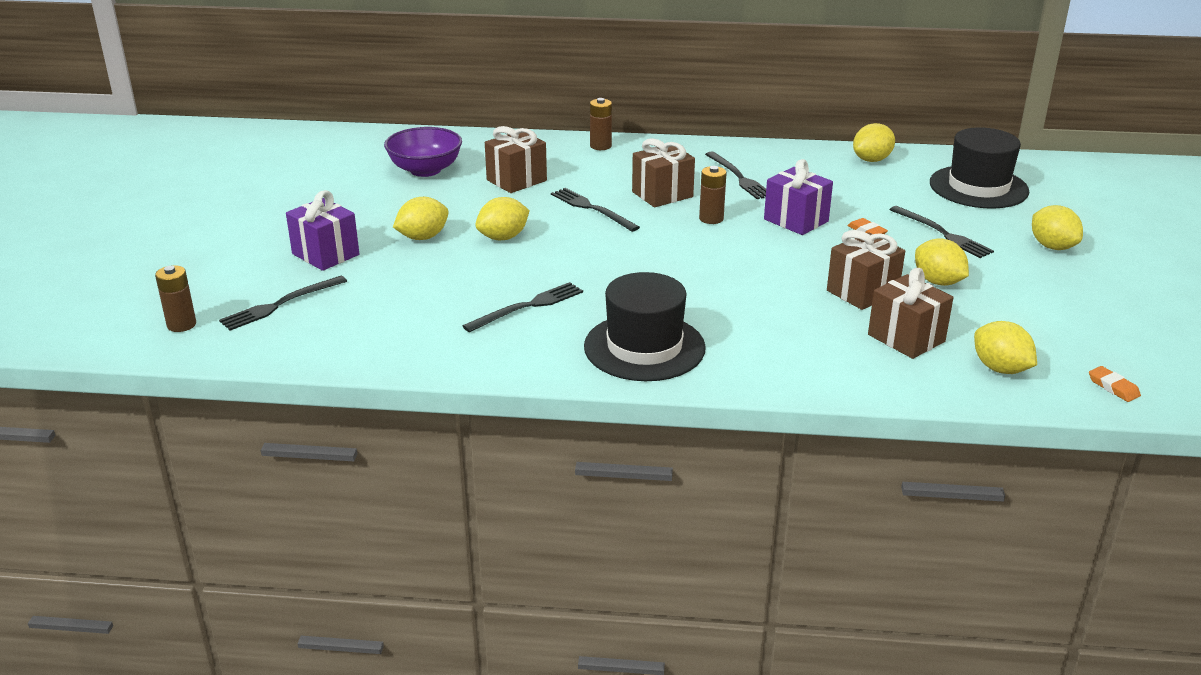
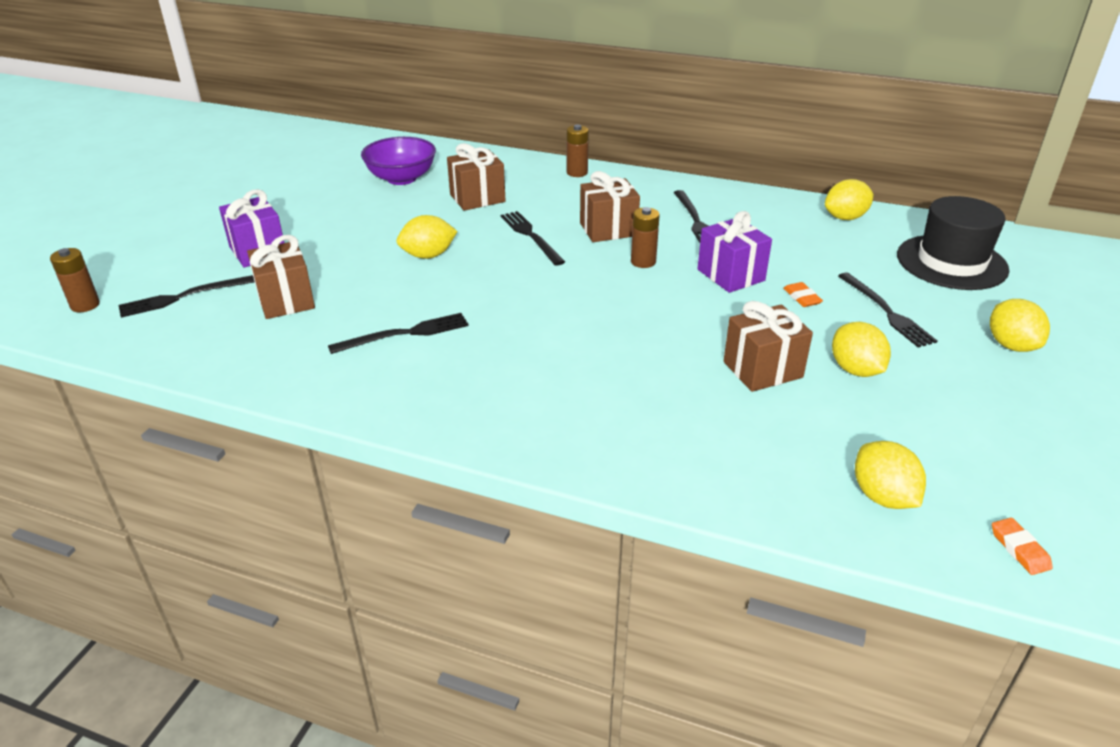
camera: 15 degrees right, 5 degrees up
yellow lemon [393,197,449,240] -> none
black hat [584,272,706,381] -> none
brown gift [868,268,954,359] -> brown gift moved to [247,235,315,319]

